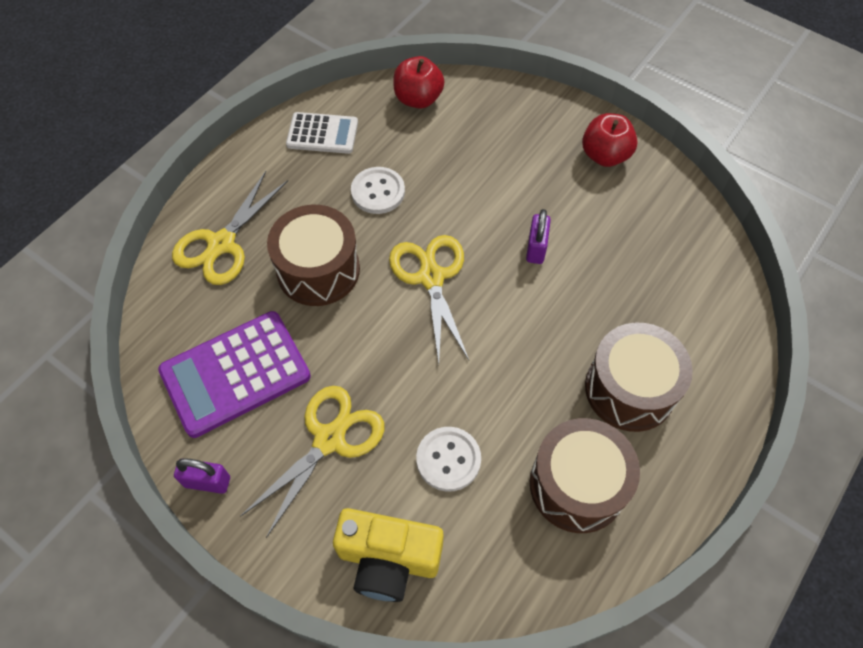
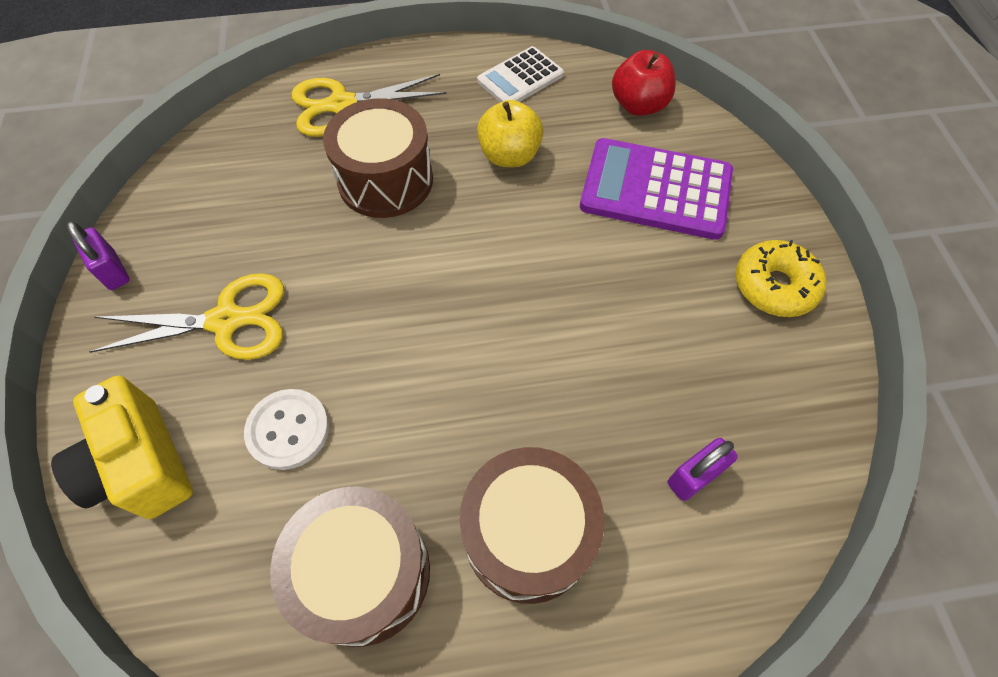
camera: 45 degrees right, 0 degrees up
purple calculator [158,311,311,438] -> purple calculator moved to [580,138,733,240]
white calculator [286,112,358,154] -> white calculator turned 90 degrees clockwise [477,46,564,102]
white button [351,167,405,214] -> yellow apple [477,100,544,167]
yellow scissors [389,235,469,363] -> none
purple padlock [526,209,551,264] -> purple padlock moved to [667,438,738,501]
red apple [582,113,638,167] -> yellow donut [736,240,826,317]

